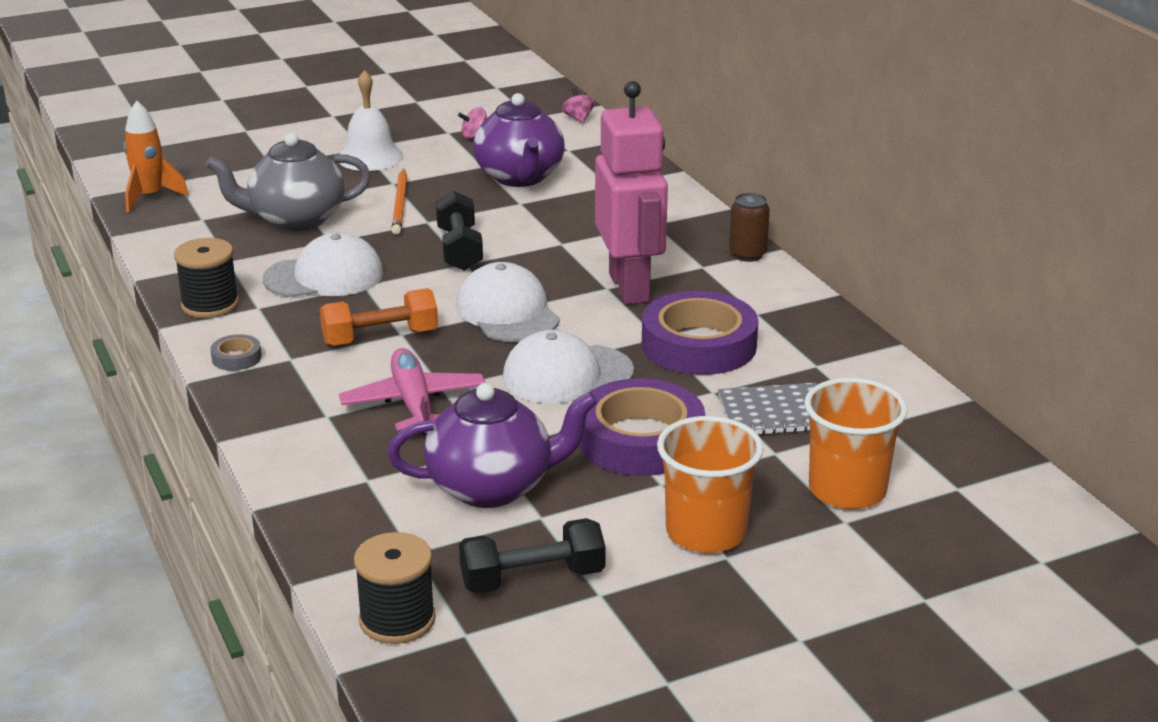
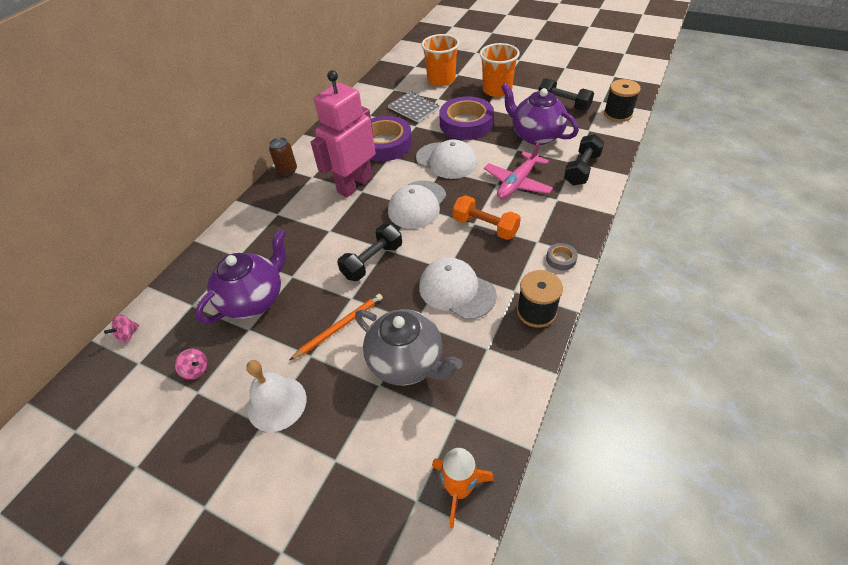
camera: 125 degrees left, 20 degrees up
none -> black dumbbell [564,134,605,185]

